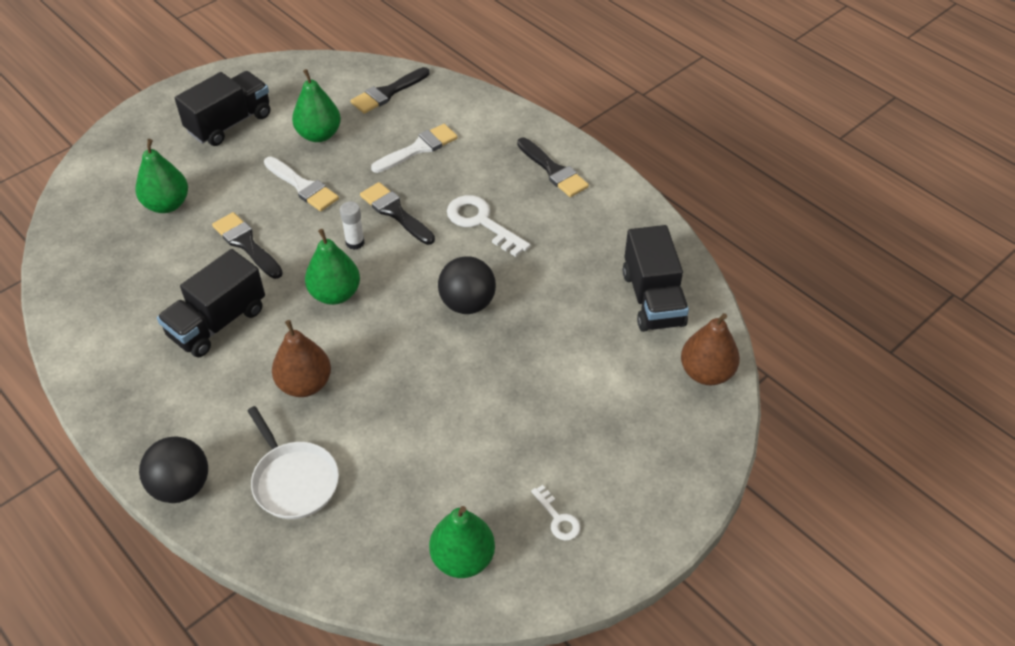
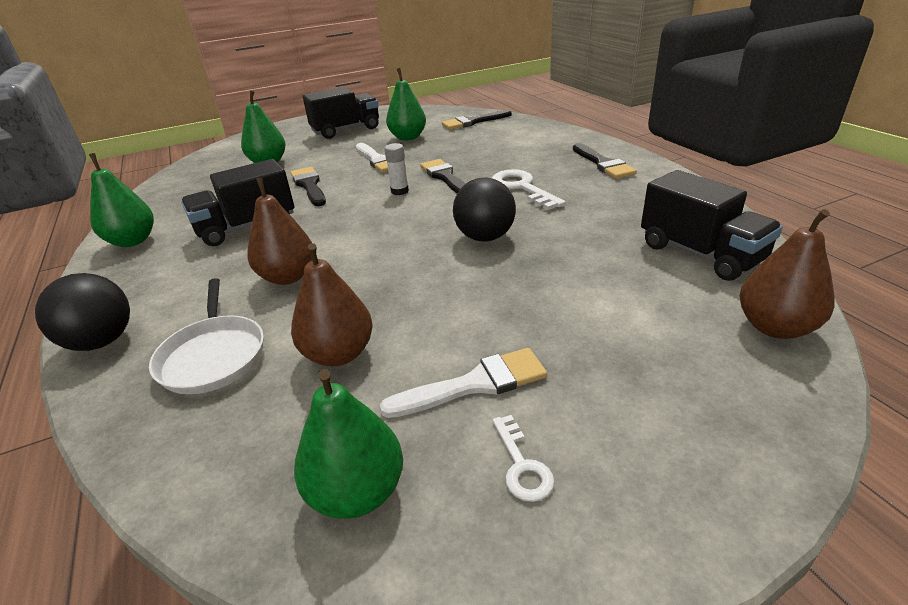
camera: 20 degrees right, 15 degrees down
green pear [305,229,360,305] -> green pear moved to [89,153,154,247]
white brush [371,124,458,173] -> white brush moved to [380,348,547,418]
black truck [623,225,689,332] -> black truck turned 45 degrees counterclockwise [641,170,783,281]
none -> brown pear [291,243,373,366]

